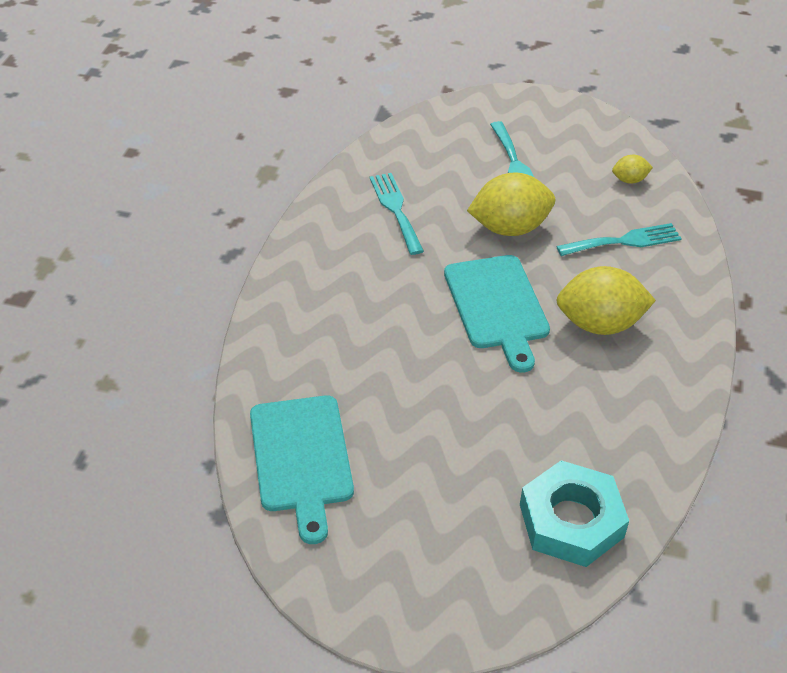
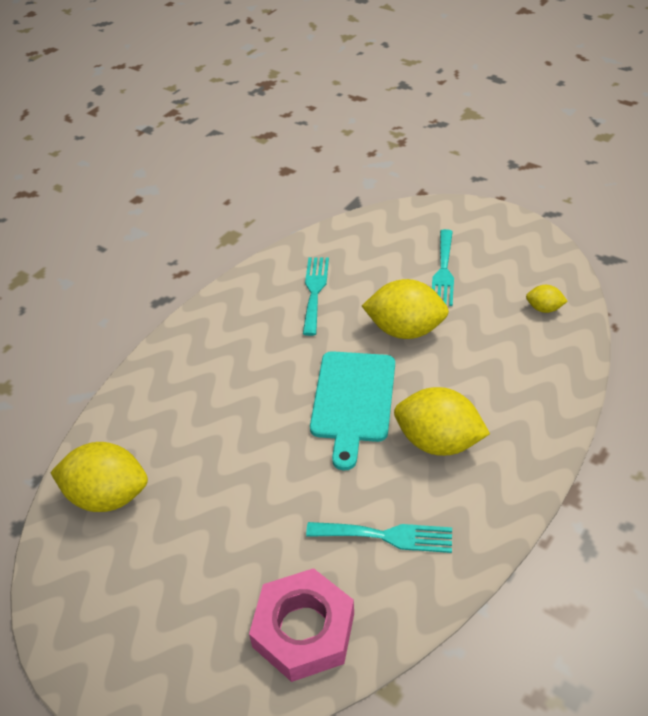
camera: 25 degrees right, 0 degrees up
turquoise cutting board [250,395,354,544] -> yellow lemon [50,442,148,512]
turquoise nut [520,460,629,567] -> pink nut [249,568,354,682]
turquoise fork [556,223,682,256] -> turquoise fork moved to [306,522,452,553]

